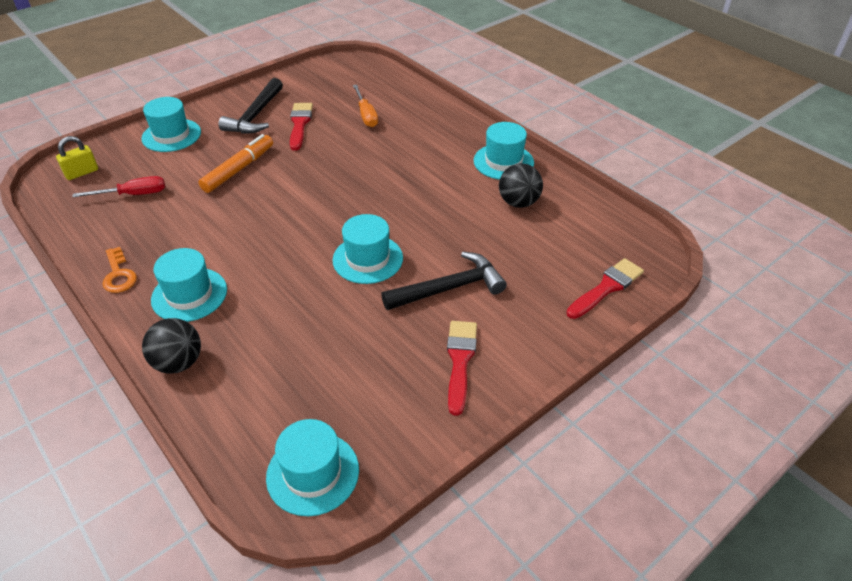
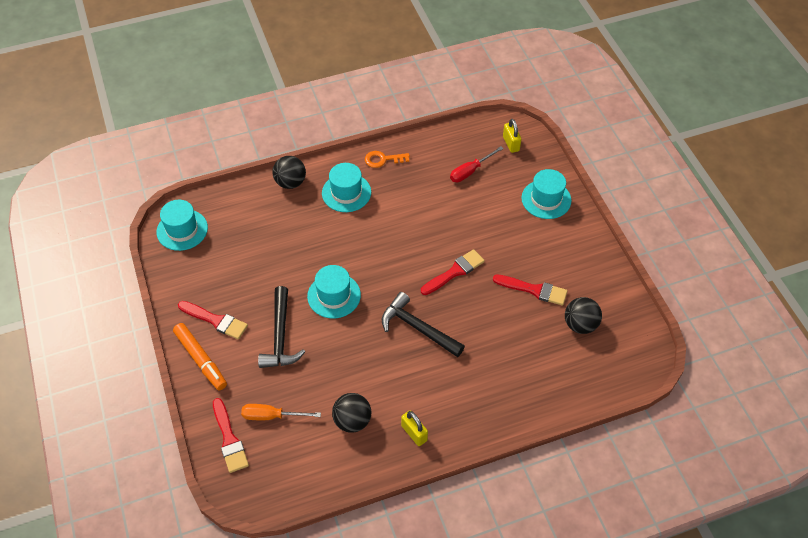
camera: 110 degrees right, 10 degrees up
red screwdriver [72,176,165,197] -> red screwdriver turned 45 degrees clockwise [450,146,504,182]
orange marker [199,134,273,193] -> orange marker moved to [173,323,227,391]
black hammer [218,78,283,134] -> black hammer moved to [382,292,465,357]
orange screwdriver [353,85,378,127] -> orange screwdriver moved to [241,404,321,420]
turquoise hat [474,122,534,180] -> yellow padlock [401,410,428,446]
none -> red brush [421,249,485,295]
none -> black ball [565,297,602,334]

